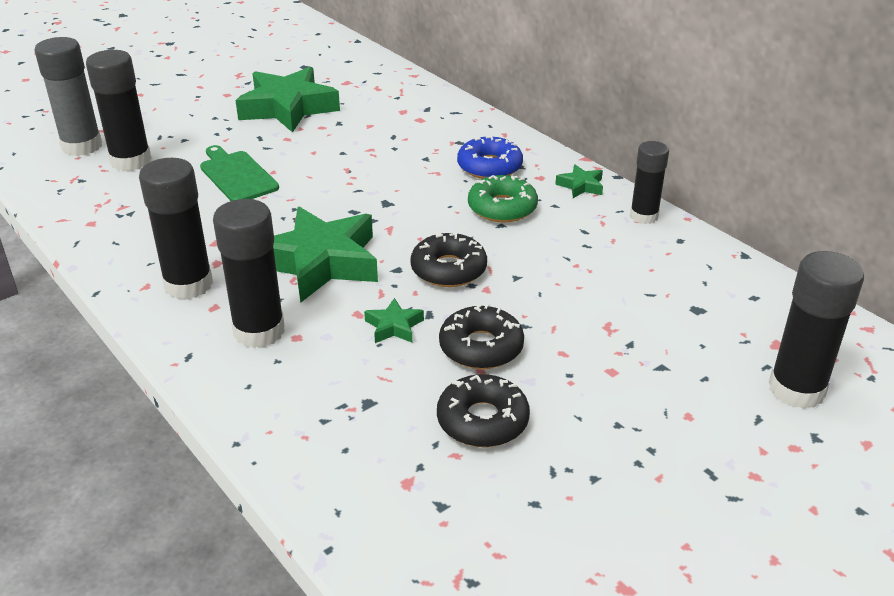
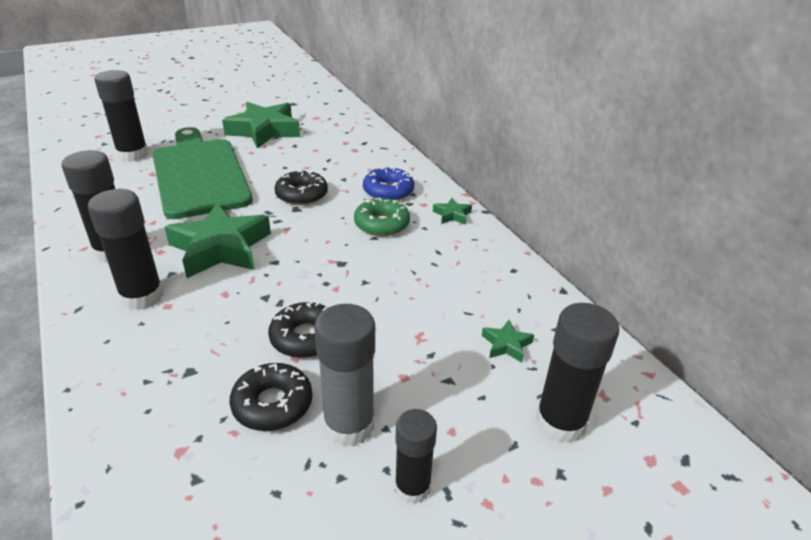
camera: 10 degrees right, 0 degrees up
grey glue stick [34,37,102,156] -> grey glue stick moved to [314,304,375,447]
green cutting board [200,145,279,201] -> green cutting board [152,127,253,219], size x2.09
green star [364,298,424,343] -> green star moved to [482,320,534,363]
black donut [410,232,487,287] -> black donut moved to [274,169,328,205]
black glue stick [630,141,669,224] -> black glue stick moved to [395,409,437,504]

